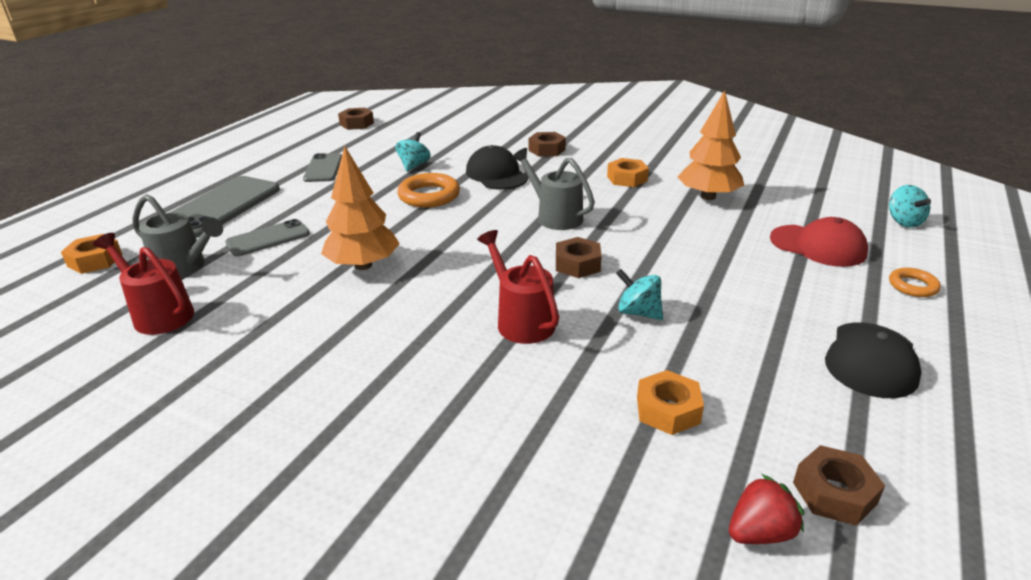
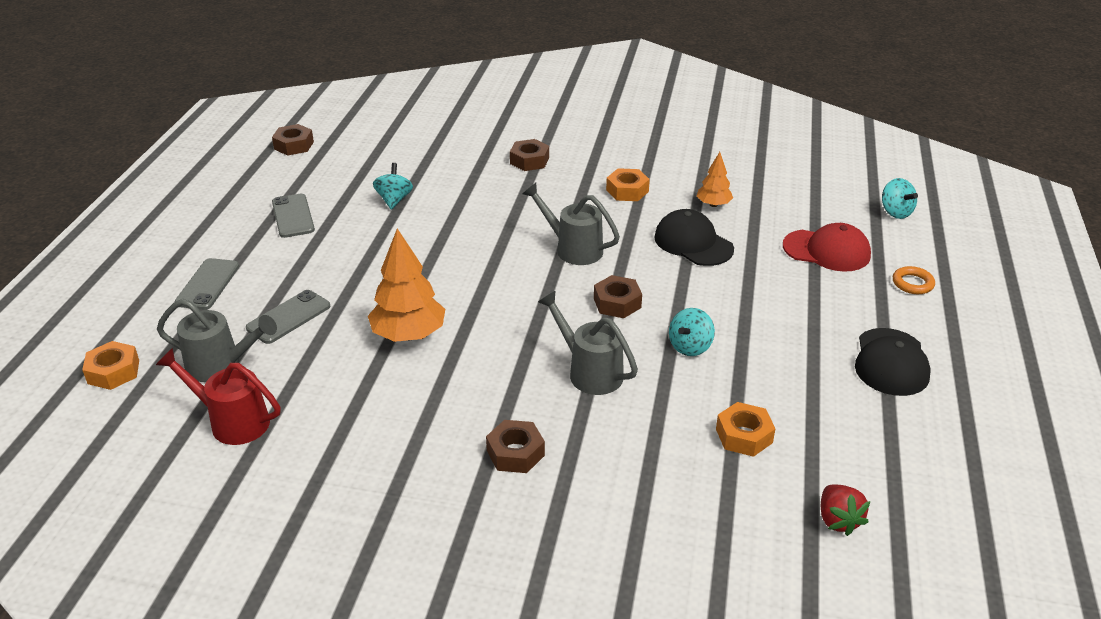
camera: 15 degrees left, 5 degrees up
grey phone [169,176,280,238] -> grey phone [174,258,239,310], size x0.59
orange ring [397,173,460,208] -> none
black cap [466,145,528,190] -> black cap moved to [654,209,734,266]
red watering can [477,230,559,344] -> grey watering can [538,291,638,395]
turquoise spinning top [616,269,663,320] -> turquoise spinning top turned 75 degrees counterclockwise [669,308,715,356]
orange tree [678,91,744,200] -> orange tree [697,152,733,207], size x0.56
red strawberry [729,474,804,544] -> red strawberry turned 120 degrees clockwise [821,485,870,536]
brown nut [793,445,885,526] -> brown nut moved to [486,420,545,473]

